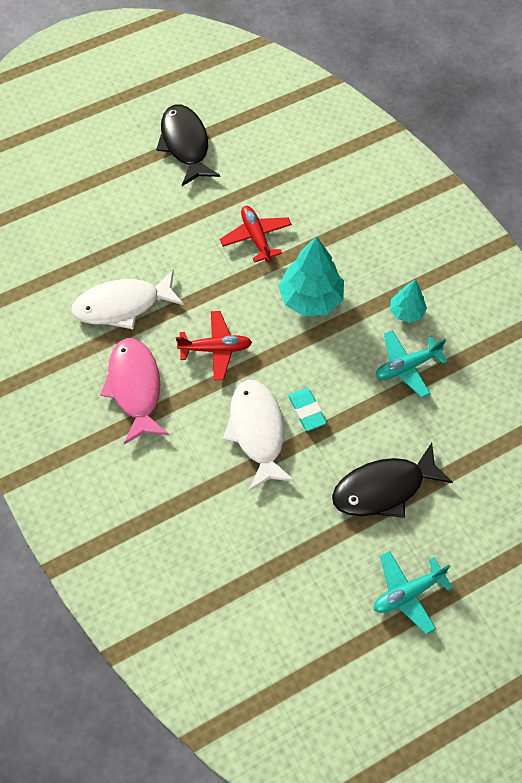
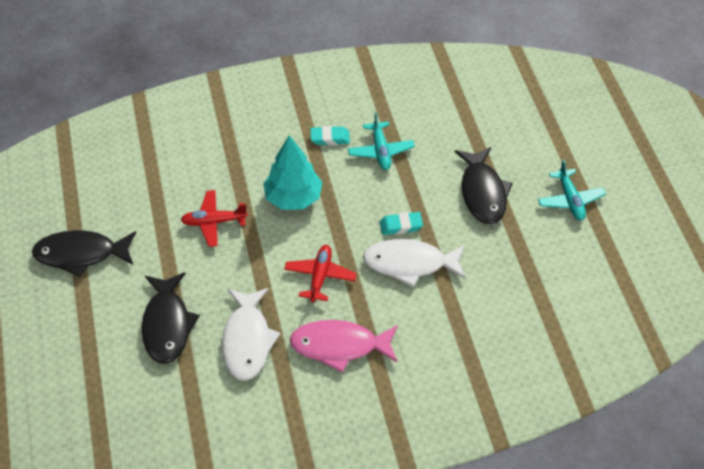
camera: 75 degrees left, 10 degrees down
turquoise tree [390,279,427,323] -> turquoise eraser [310,126,350,145]
none -> black fish [142,272,200,364]

